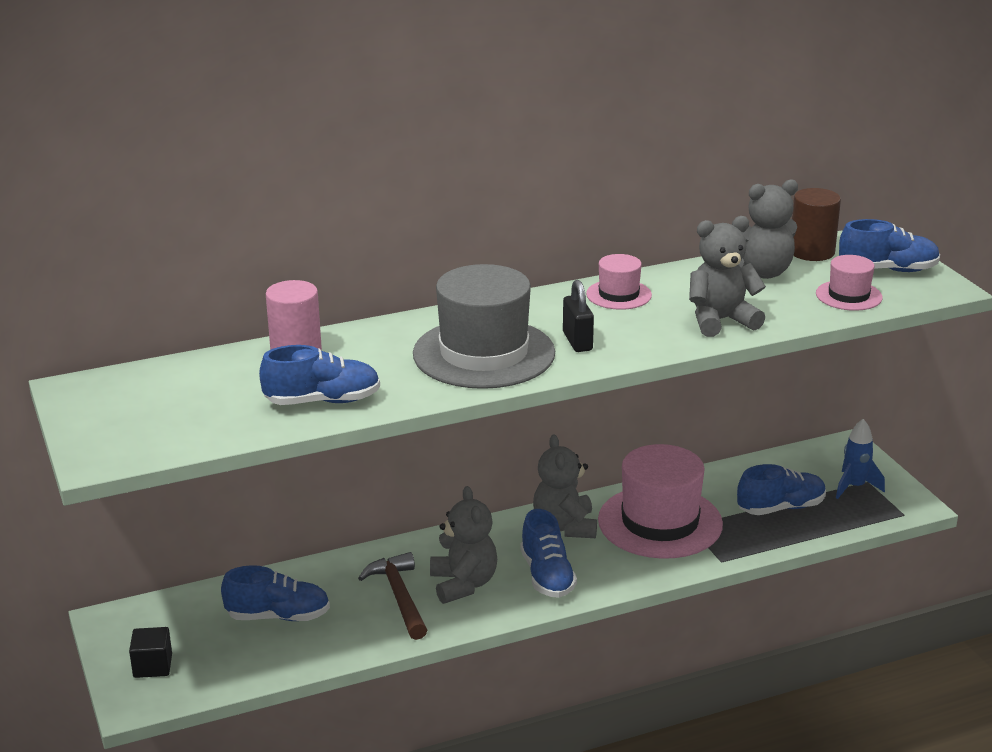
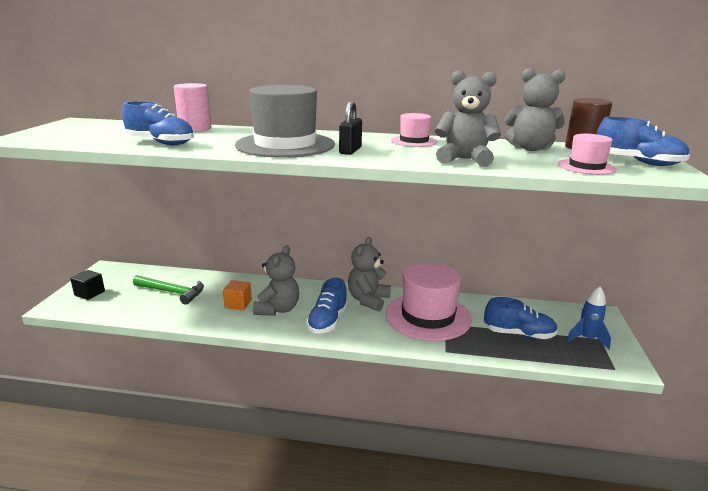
camera: 30 degrees right, 5 degrees down
blue shoe [221,565,330,621] -> green hammer [133,275,204,305]
brown hammer [358,552,427,640] -> orange cube [223,280,252,310]

